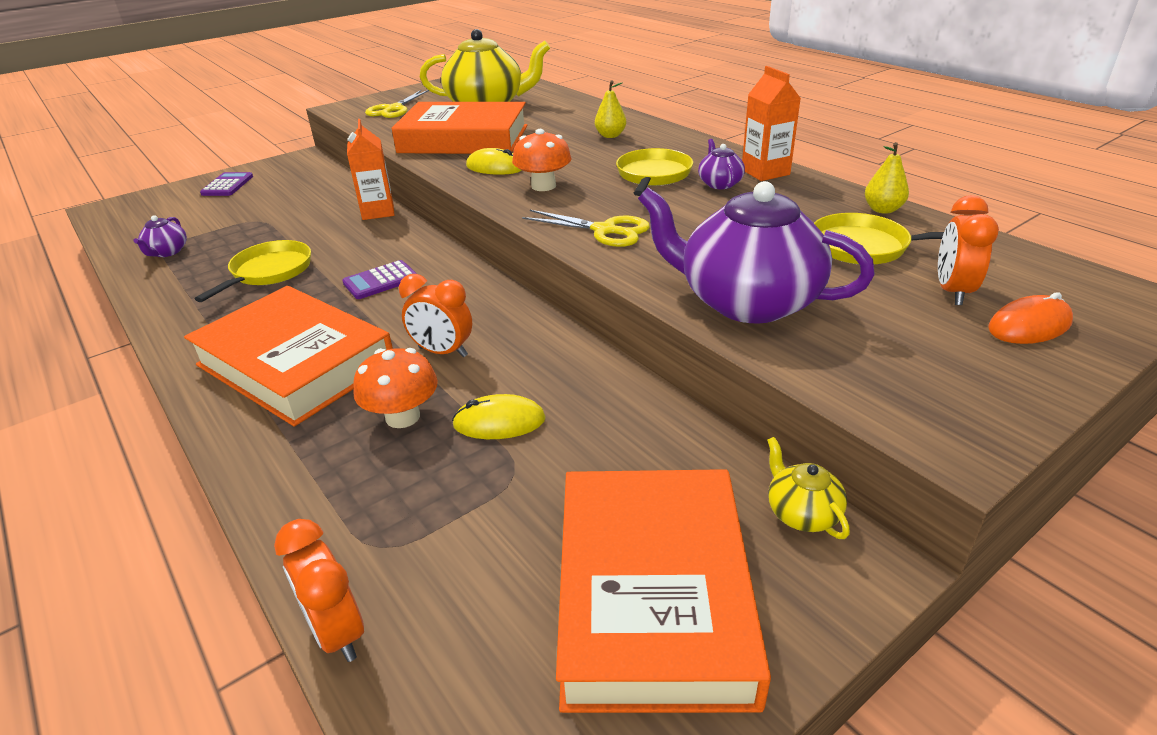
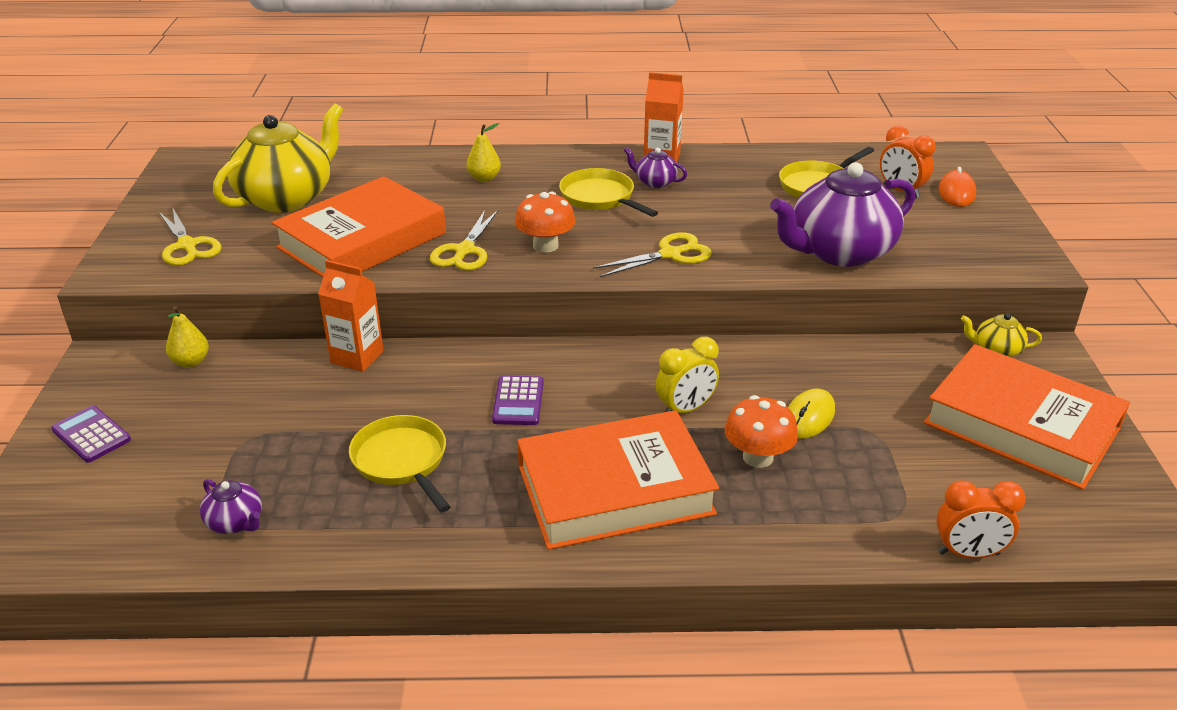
camera: 55 degrees left, 0 degrees up
orange clock [399,274,472,357] -> yellow clock [656,337,719,413]
yellow mouse [466,148,522,175] -> yellow scissors [430,209,499,271]
yellow pear [865,142,909,214] -> yellow pear moved to [166,306,209,367]

